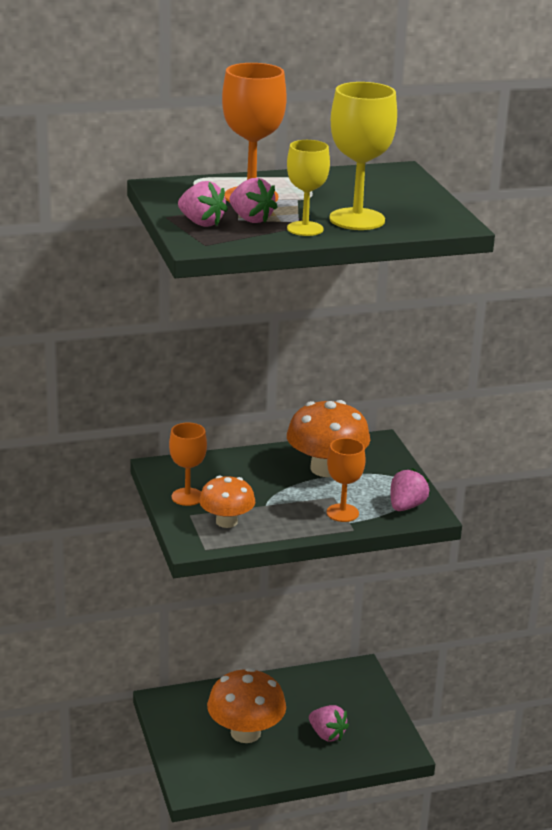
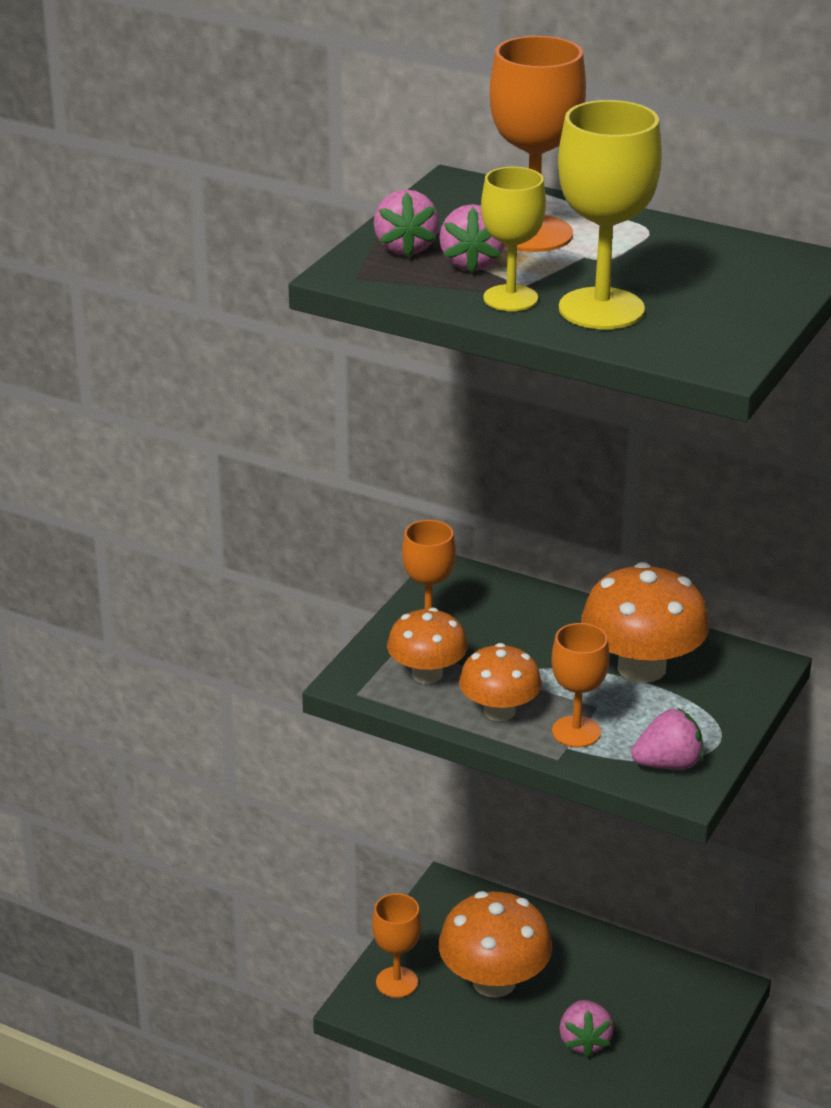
camera: 45 degrees right, 5 degrees up
none -> orange goblet [372,893,421,998]
none -> orange mushroom [459,643,542,721]

